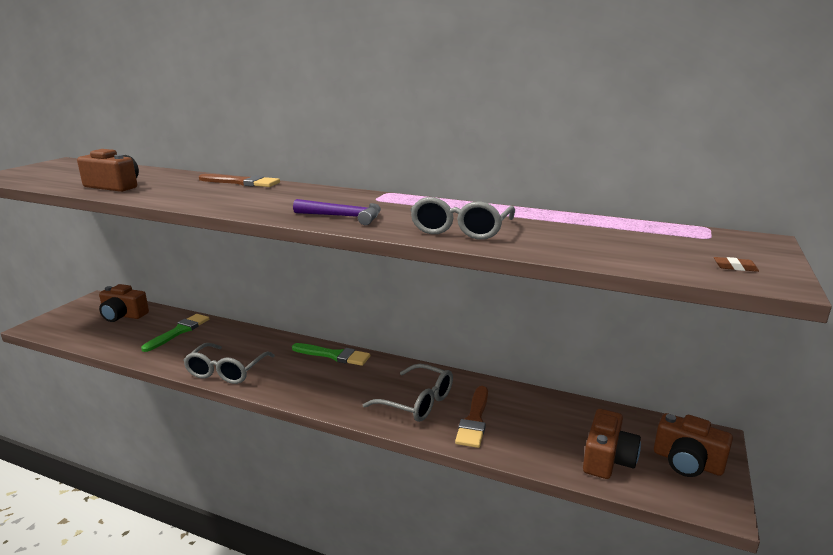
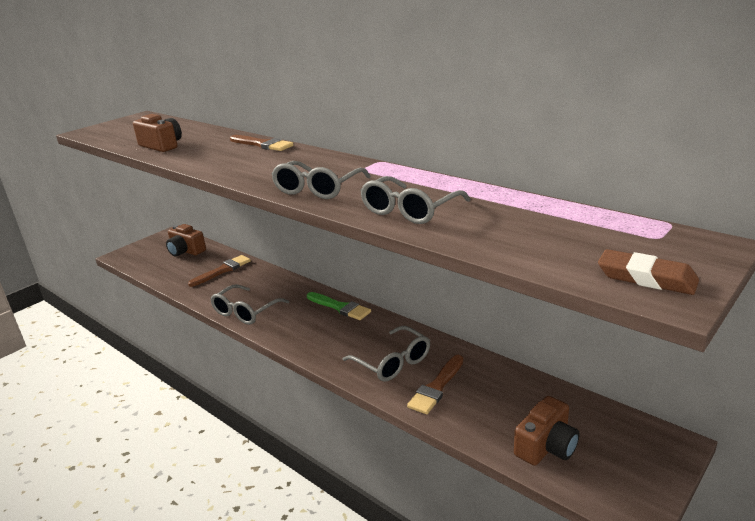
camera: 20 degrees right, 5 degrees up
green brush [141,314,209,352] -> brown brush [188,255,251,287]
purple hammer [293,199,381,225] -> grey glasses [271,161,371,199]
brown camera [654,413,733,477] -> none
brown eraser [714,257,759,272] -> brown eraser [598,249,699,295], size x2.17

